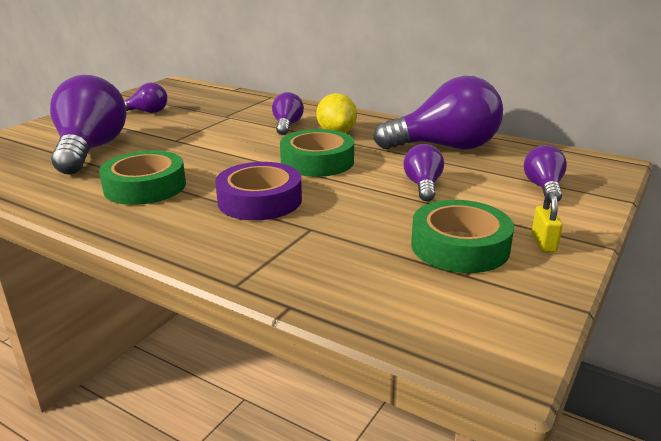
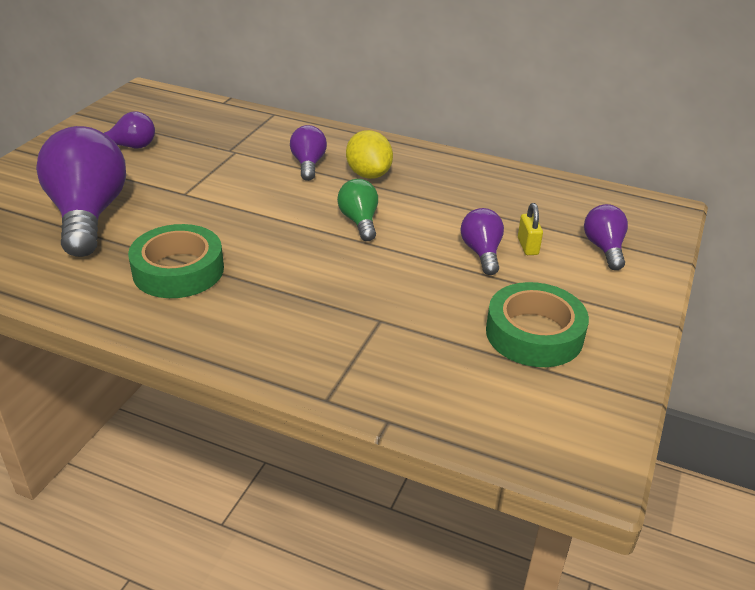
camera: 10 degrees left, 10 degrees up
purple tape [215,162,302,220] -> none
green tape [280,129,354,177] -> green light bulb [337,179,378,241]
purple light bulb [373,76,503,150] -> none
yellow padlock [532,192,563,252] -> yellow padlock moved to [518,203,543,255]

